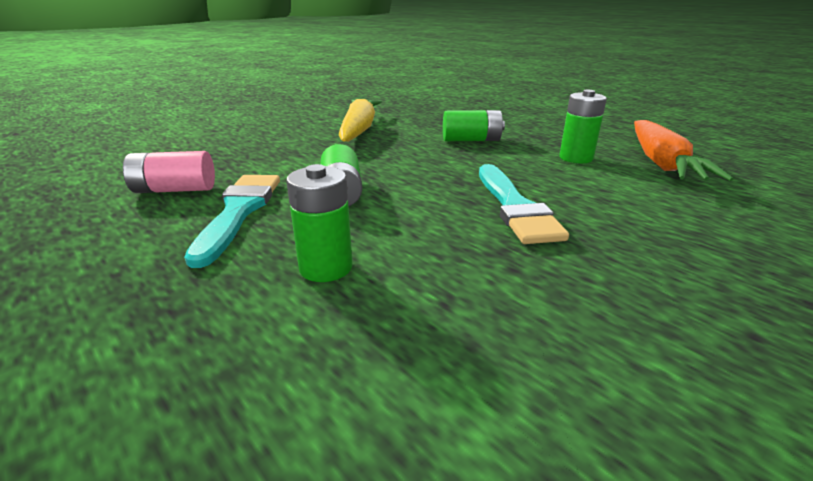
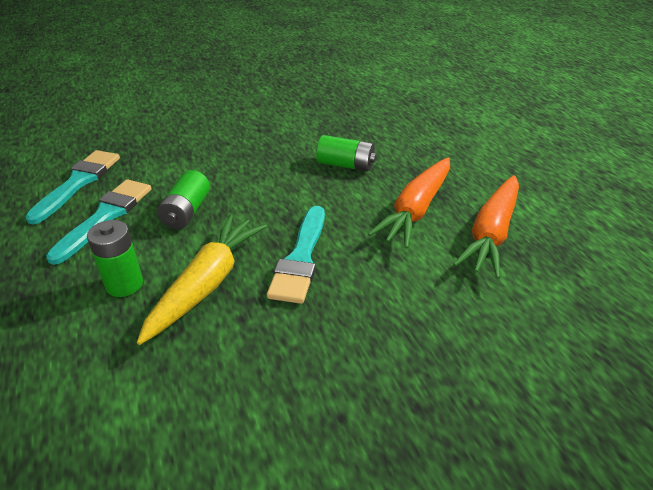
camera: 20 degrees right, 10 degrees up
pink battery [123,151,215,193] -> turquoise brush [25,150,120,224]
yellow carrot [339,99,382,142] -> yellow carrot moved to [137,215,267,345]
green battery [559,90,607,163] -> orange carrot [368,158,450,248]

